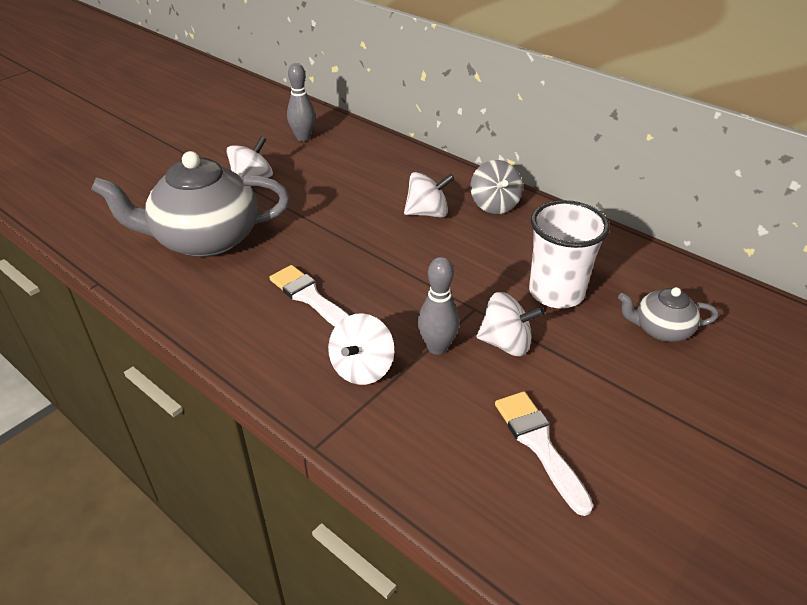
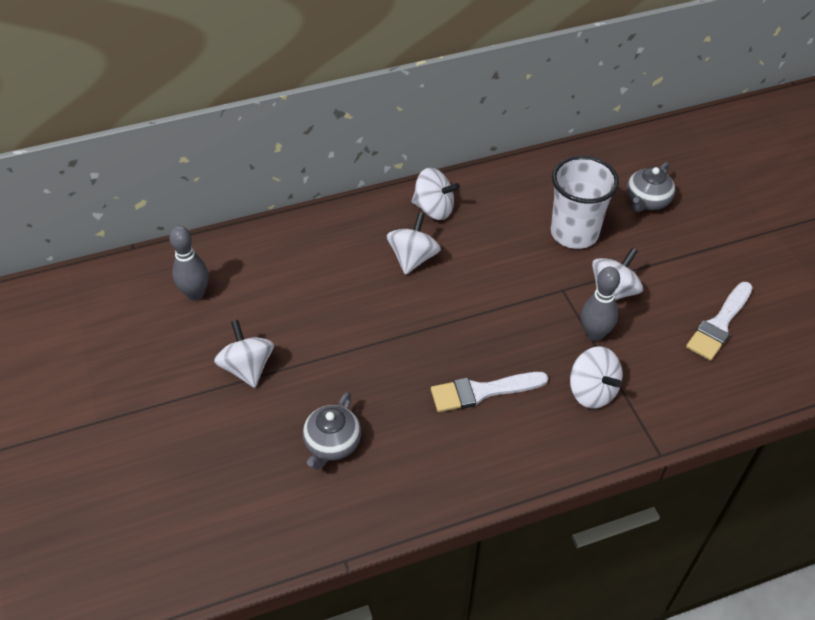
camera: 60 degrees left, 10 degrees up
grey teapot [91,151,290,257] -> grey teapot [303,392,361,470], size x0.48
grey spinning top [470,160,523,214] -> white spinning top [412,168,460,220]
white brush [495,391,593,516] -> white brush turned 60 degrees counterclockwise [686,282,753,361]

